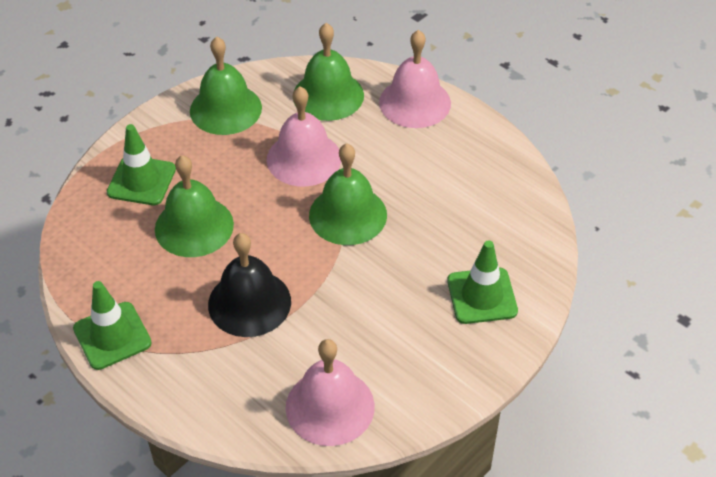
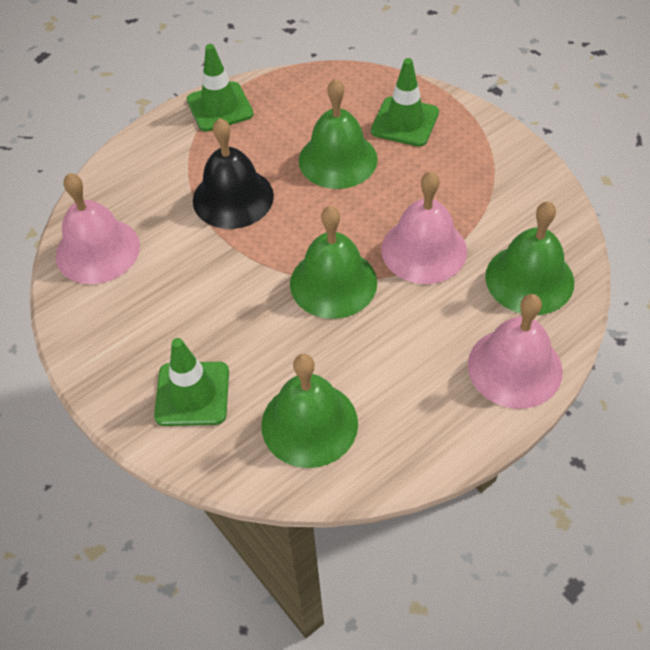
camera: 100 degrees right, 5 degrees up
green bell [190,37,262,135] -> green bell moved to [261,354,358,468]

